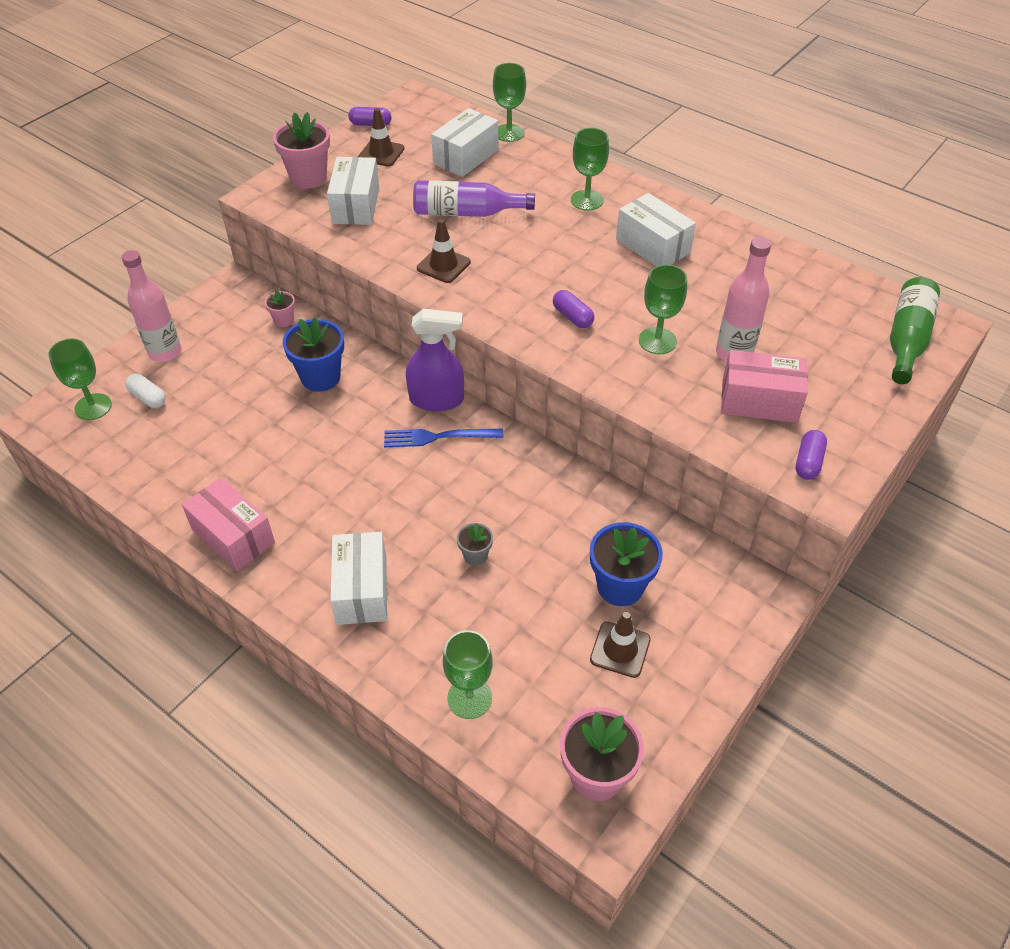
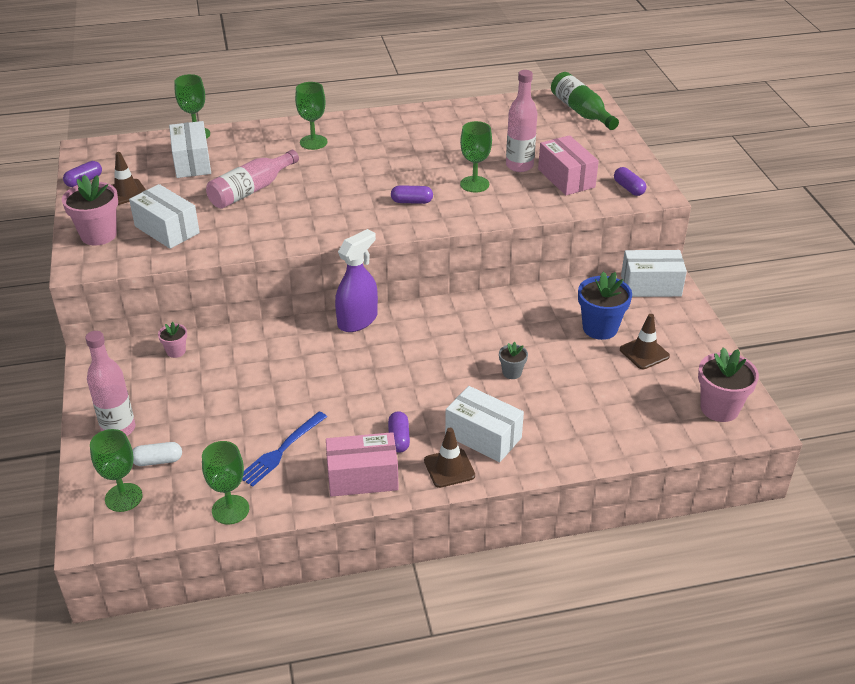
camera: 50 degrees left, 10 degrees down
blue flower pot [283,317,344,392] -> none
blue fork [384,429,503,447] -> blue fork moved to [242,412,327,487]
purple bottle [413,180,535,217] -> pink bottle [206,150,299,209]
brown traffic cone [417,219,471,283] -> brown traffic cone moved to [424,428,475,488]
green goblet [443,630,493,719] -> green goblet moved to [202,441,249,524]
white box [616,193,696,266] -> white box moved to [621,250,687,297]
pink box [721,350,808,423] -> pink box turned 75 degrees counterclockwise [538,135,599,195]
none -> purple capsule [388,411,410,453]

